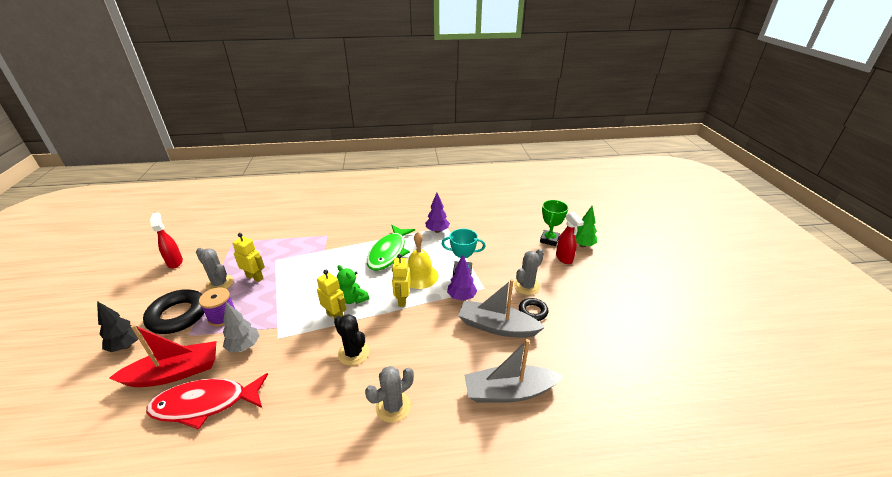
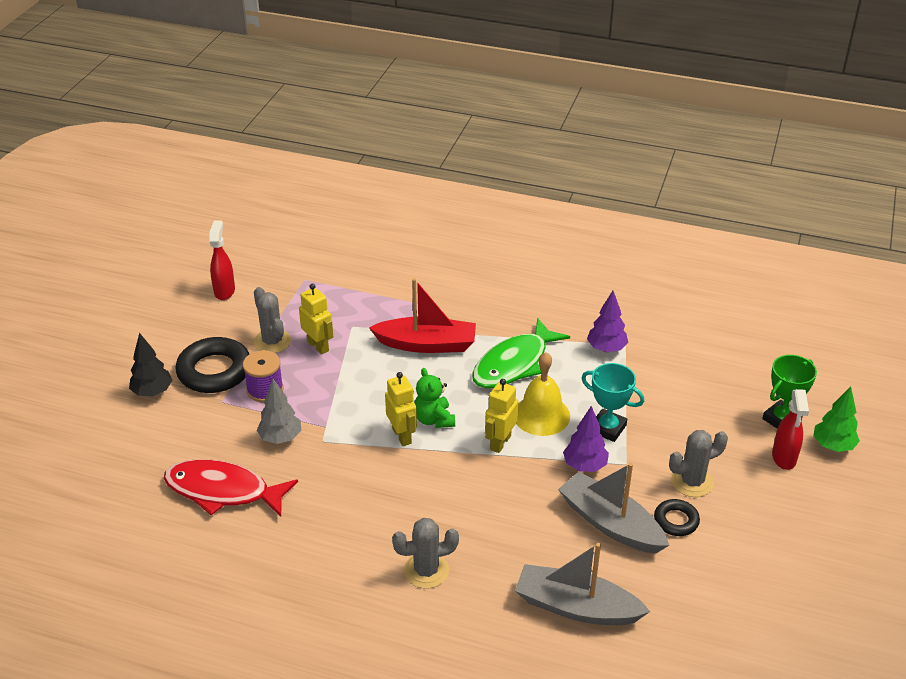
camera: 25 degrees right, 5 degrees up
red boat [109,324,216,387] -> red boat moved to [369,278,476,353]
black cactus [334,314,369,366] -> none

